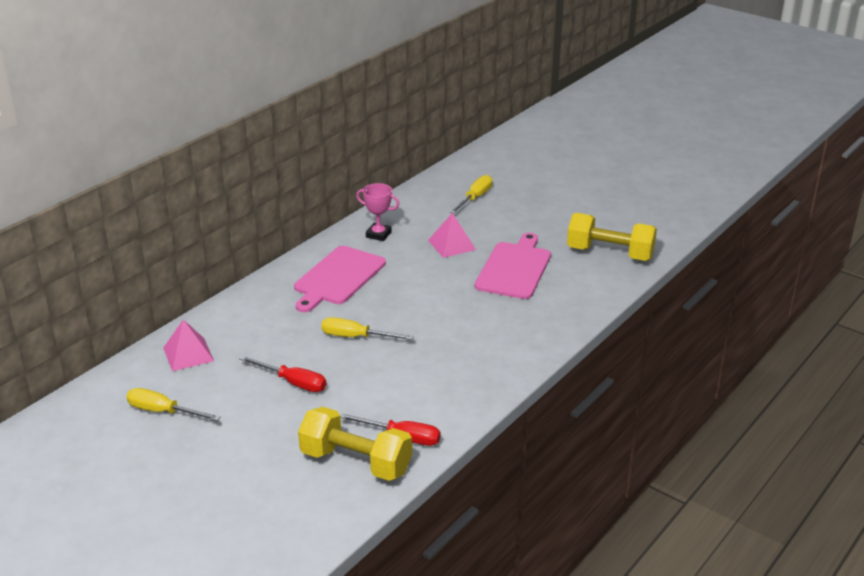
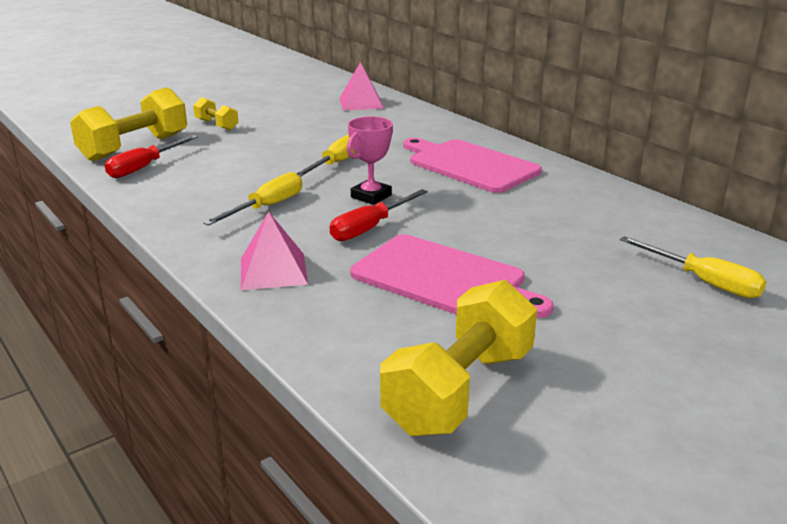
camera: 105 degrees right, 5 degrees down
yellow screwdriver [126,388,221,421] -> yellow screwdriver moved to [203,172,302,226]
red screwdriver [239,355,326,392] -> red screwdriver moved to [330,189,428,241]
pink trophy [356,183,400,241] -> pink trophy moved to [347,116,393,205]
pink pyramid [428,213,476,258] -> pink pyramid moved to [241,211,308,290]
none -> yellow dumbbell [193,97,238,130]

